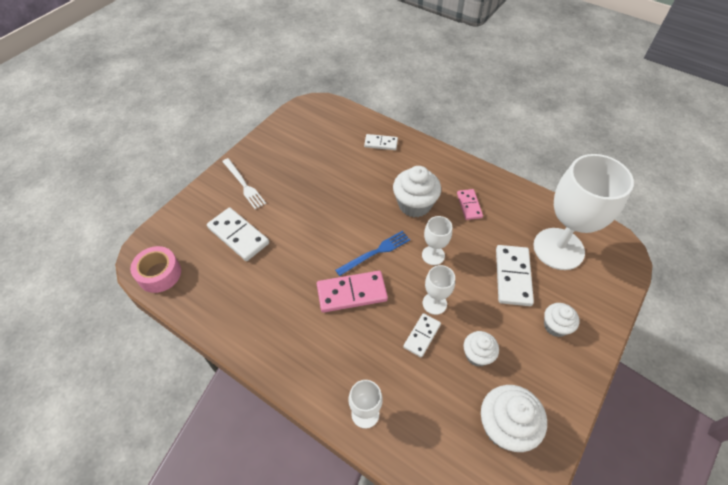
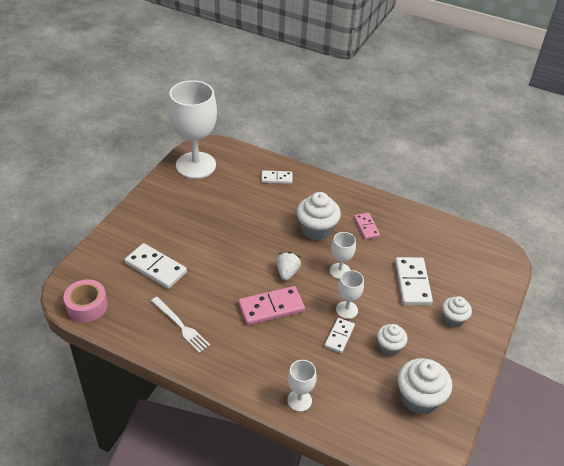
camera: 10 degrees left, 10 degrees down
white fork [222,158,266,209] -> white fork moved to [151,297,210,353]
blue fork [335,231,410,276] -> white strawberry [276,252,301,281]
white goblet [533,154,634,270] -> white goblet moved to [168,80,217,179]

